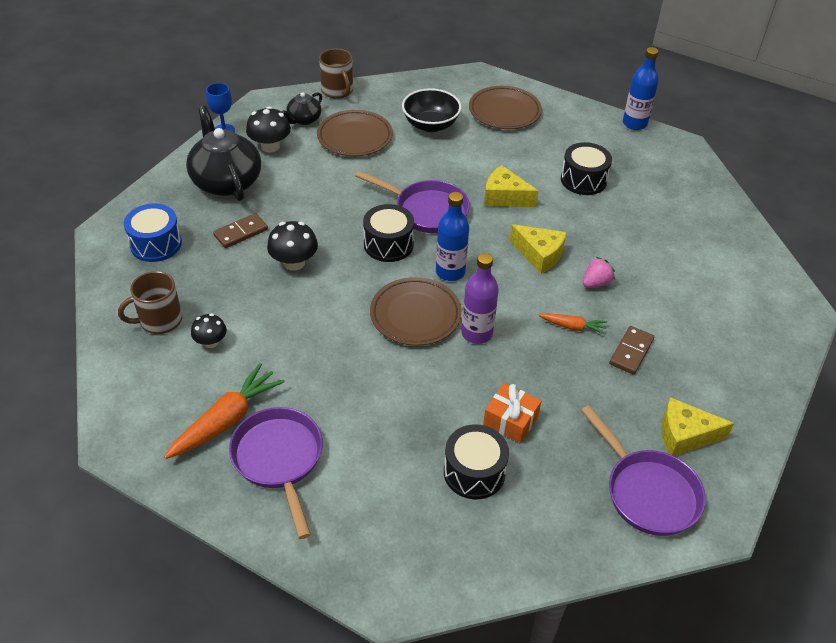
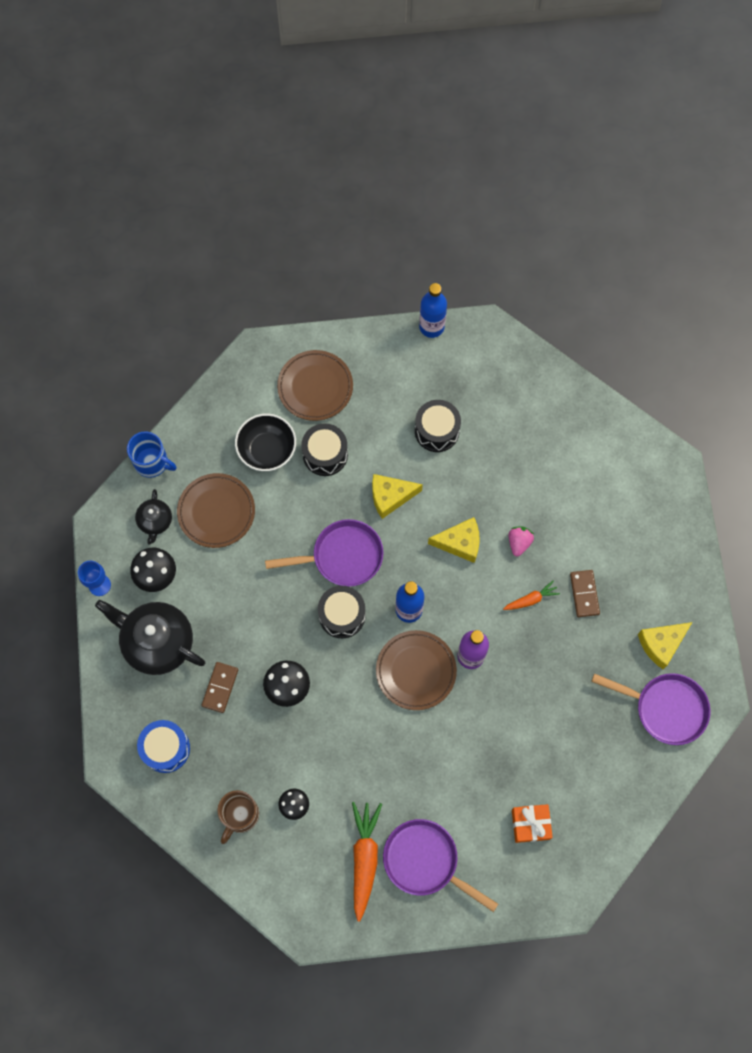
camera: 35 degrees left, 25 degrees up
brown mug [319,49,353,99] -> blue mug [127,431,177,478]
black drum [444,424,509,499] -> black drum moved to [301,423,348,476]
orange gift [483,383,541,443] -> orange gift moved to [512,804,553,843]

